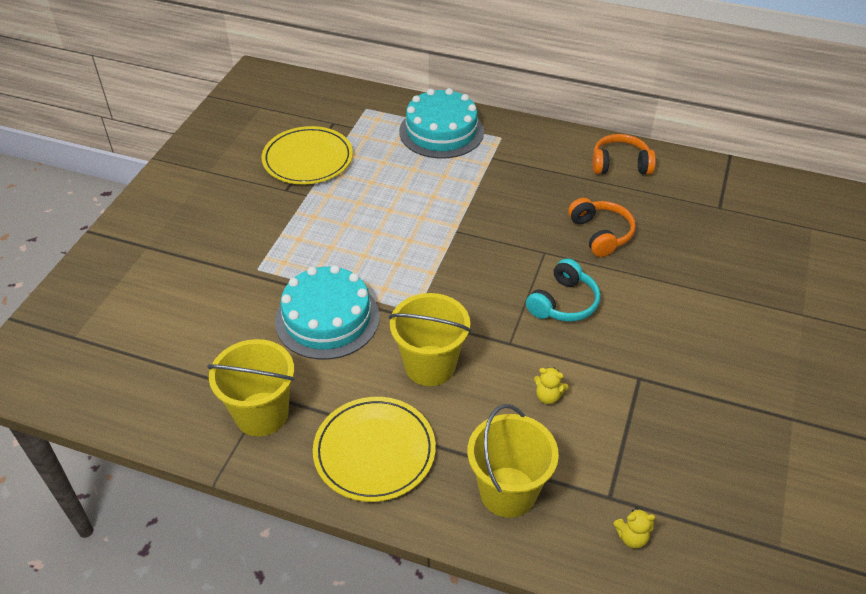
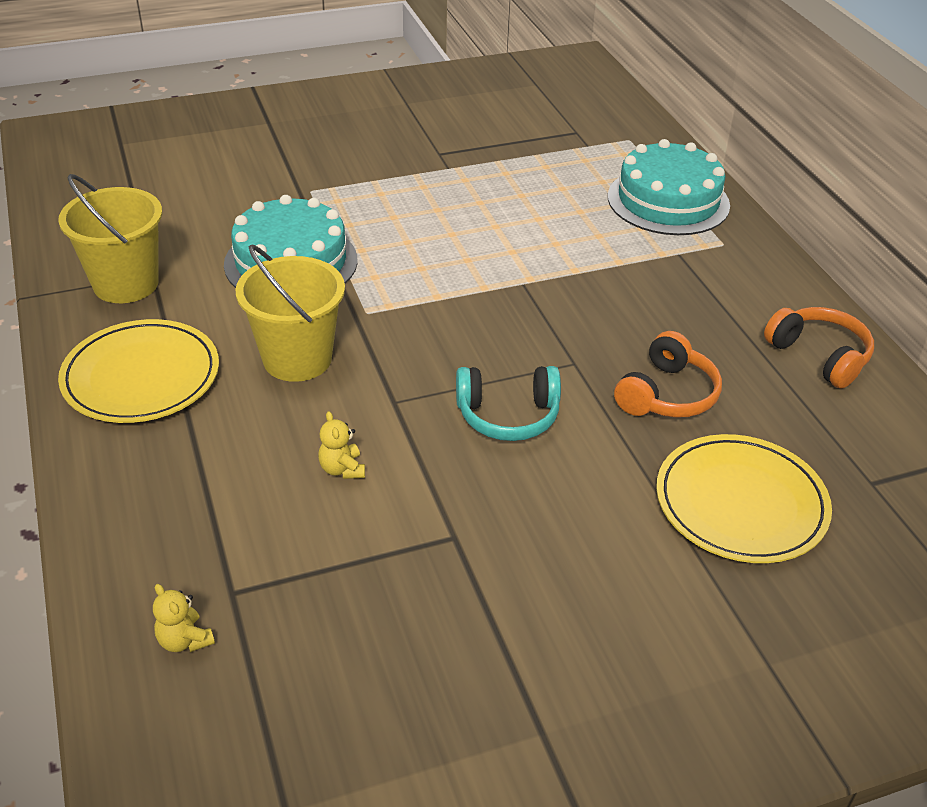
camera: 50 degrees right, 5 degrees down
yellow plate [262,126,353,184] -> yellow plate moved to [656,434,832,563]
yellow bucket [467,404,559,518] -> none

